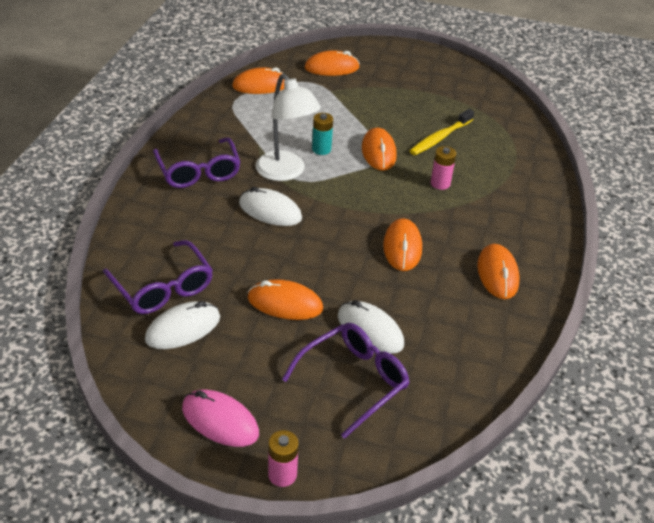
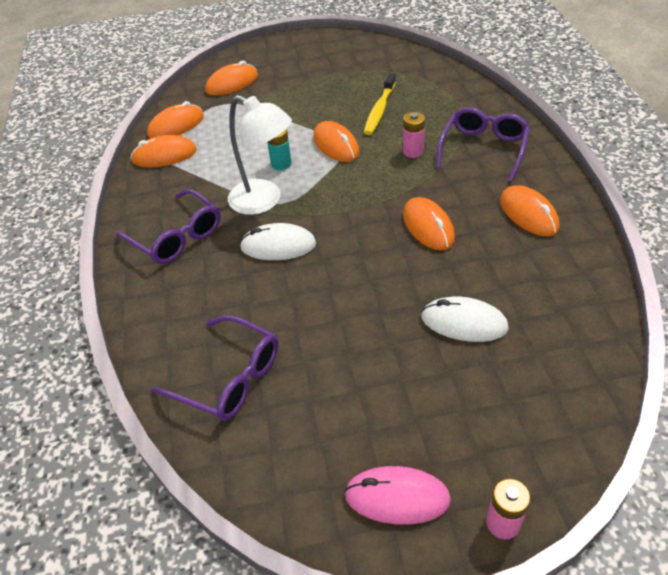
camera: 20 degrees left, 5 degrees up
white mouse [145,301,220,349] -> none
orange mouse [248,279,323,320] -> orange mouse moved to [131,135,197,168]
purple glasses [282,323,409,439] -> purple glasses moved to [436,107,530,182]

